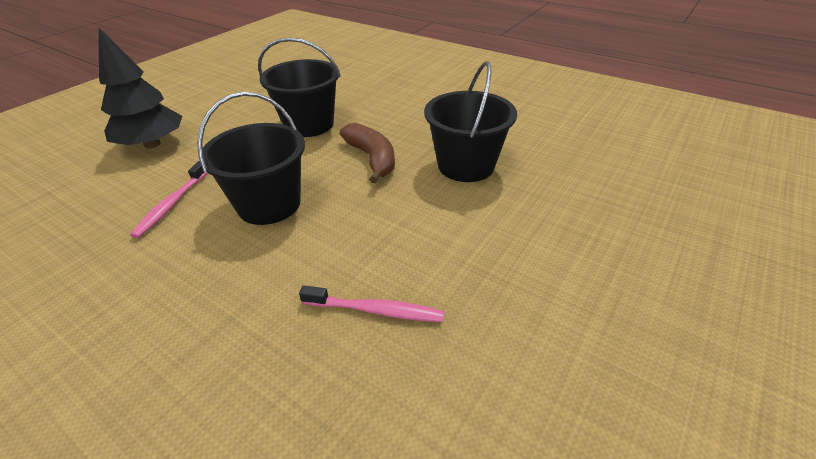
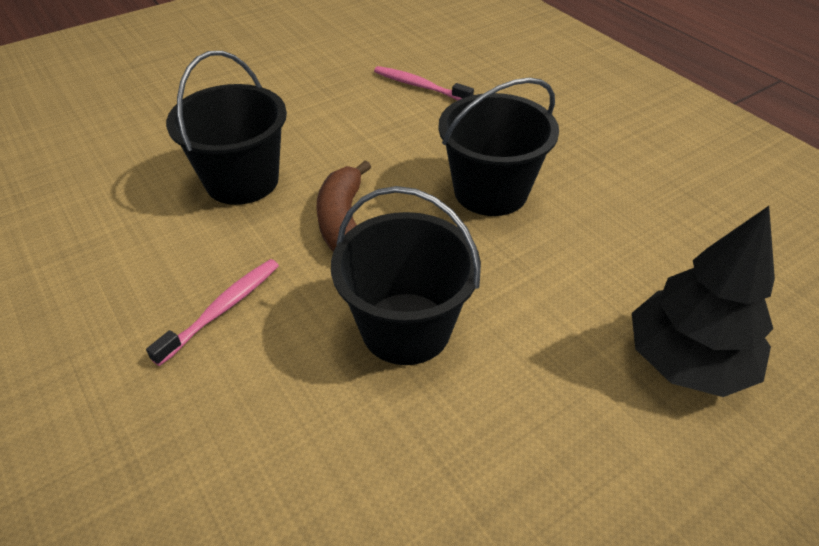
camera: 160 degrees left, 5 degrees up
pink toothbrush [130,161,207,238] -> pink toothbrush moved to [146,259,279,366]

